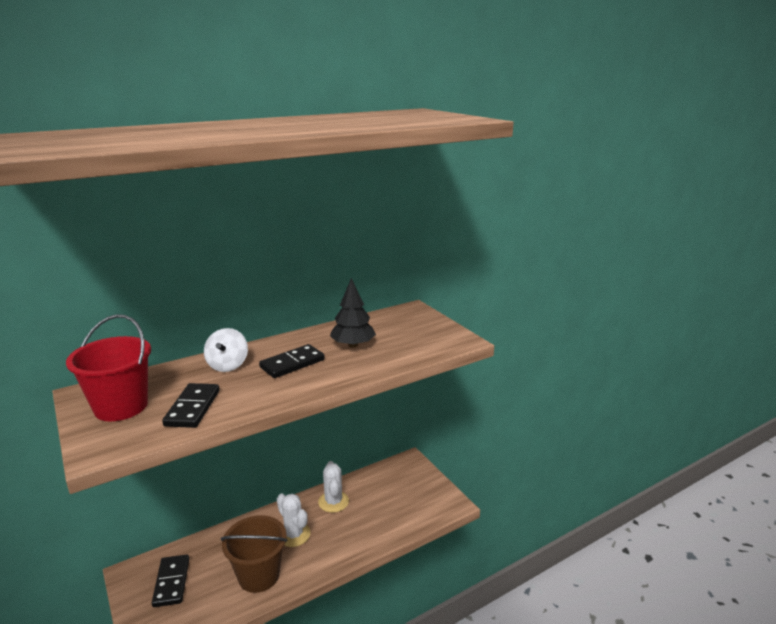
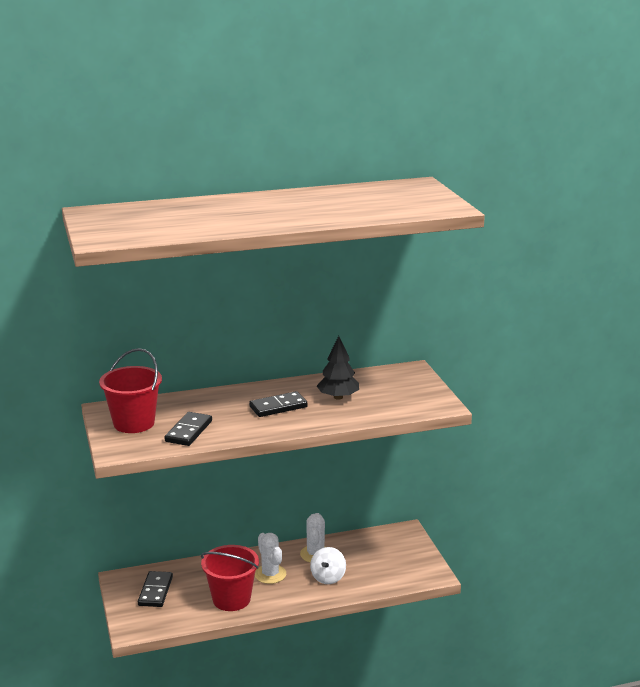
camera: 15 degrees right, 0 degrees up
white spinning top [204,328,248,372] -> white spinning top moved to [310,547,346,584]
brown bucket [220,515,287,593] -> red bucket [201,545,259,611]

